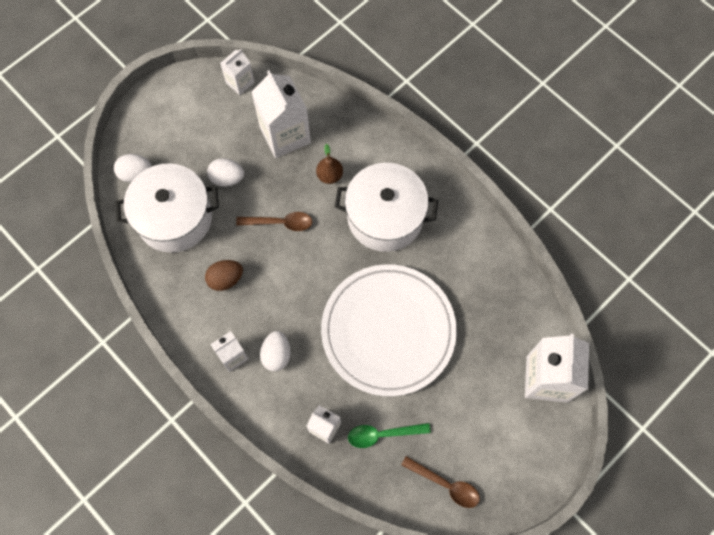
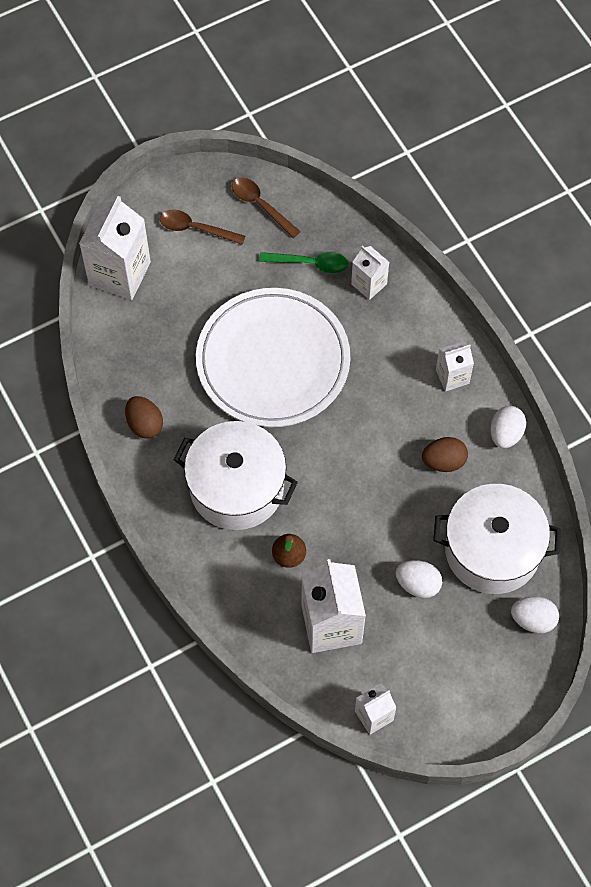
camera: 165 degrees left, 5 degrees down
brown spoon [236,212,312,231] -> brown spoon moved to [159,209,245,245]
white egg [260,331,291,371] -> white egg moved to [490,406,526,448]
none -> brown egg [125,396,163,439]

